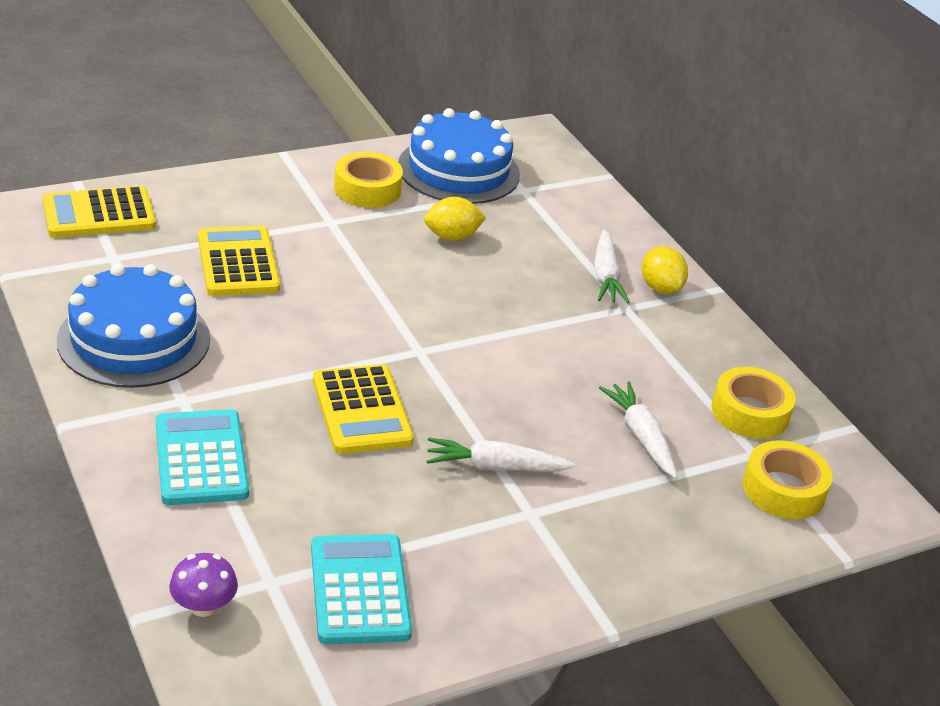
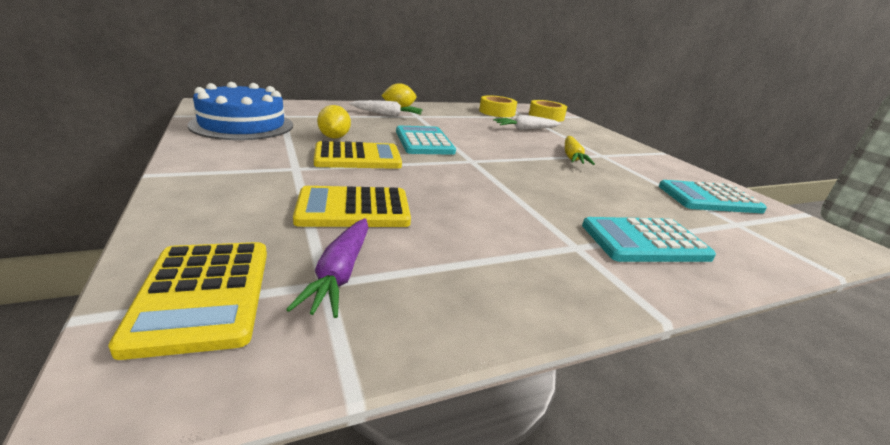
camera: 85 degrees left, 10 degrees down
blue cake [57,264,210,388] -> none
purple mushroom [169,553,238,617] -> none
yellow calculator [313,364,414,454] -> yellow calculator moved to [314,141,402,169]
yellow tape [334,152,403,208] -> none
white carrot [427,437,576,471] -> yellow carrot [565,136,595,165]
none -> purple carrot [286,218,369,318]
none -> turquoise calculator [396,126,456,155]

